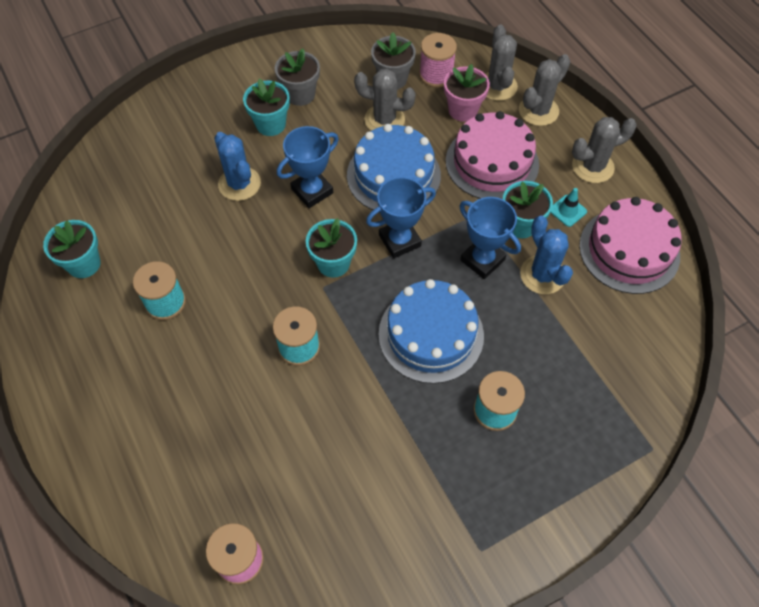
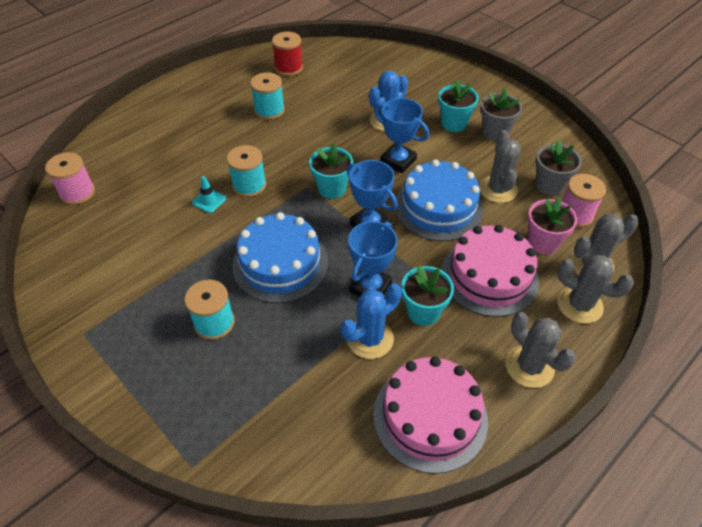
camera: 75 degrees right, 10 degrees down
turquoise flower pot [43,220,101,278] -> red spool [272,32,303,76]
turquoise traffic cone [550,188,587,227] -> turquoise traffic cone moved to [192,176,226,213]

